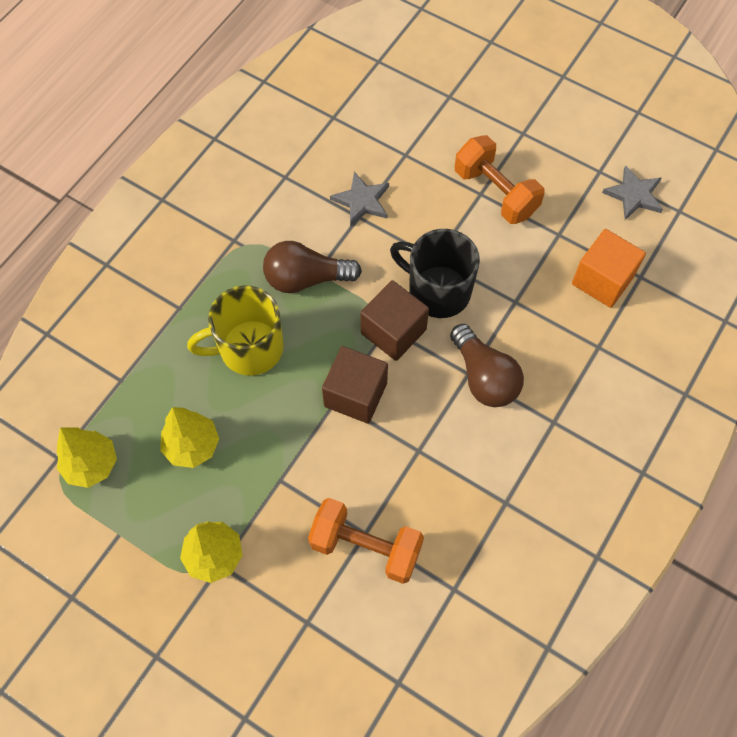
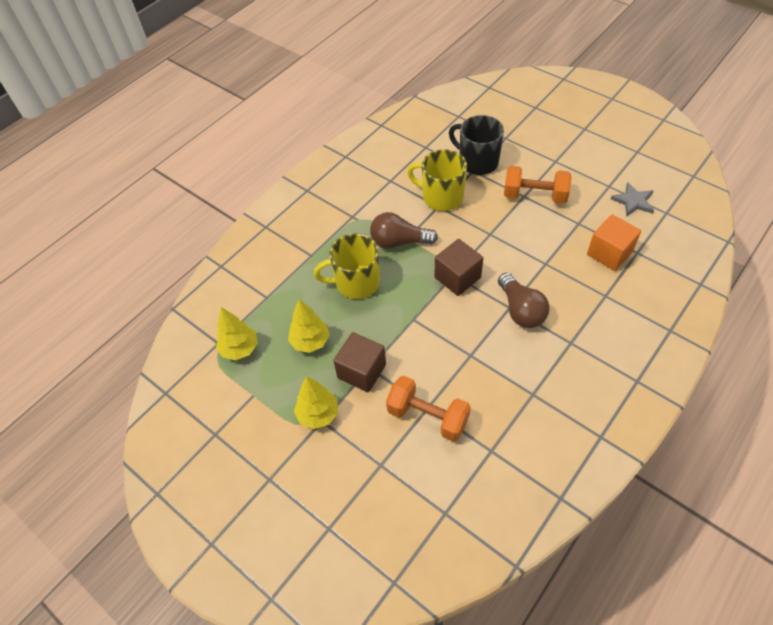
camera: 10 degrees right, 10 degrees down
brown cube [322,346,388,424] -> brown cube moved to [333,332,386,392]
grey star [330,172,389,227] -> yellow mug [407,149,467,211]
black mug [390,229,480,318] -> black mug moved to [449,115,504,175]
orange dumbbell [455,135,545,224] -> orange dumbbell turned 45 degrees counterclockwise [504,166,572,204]

